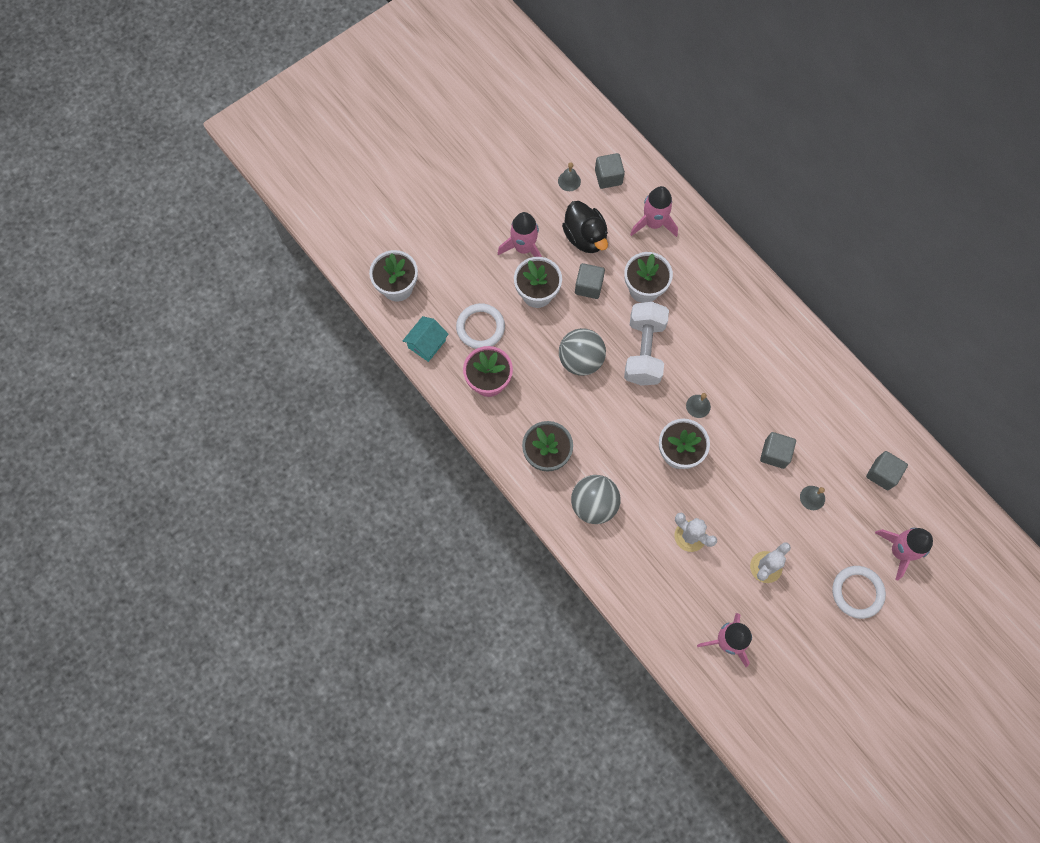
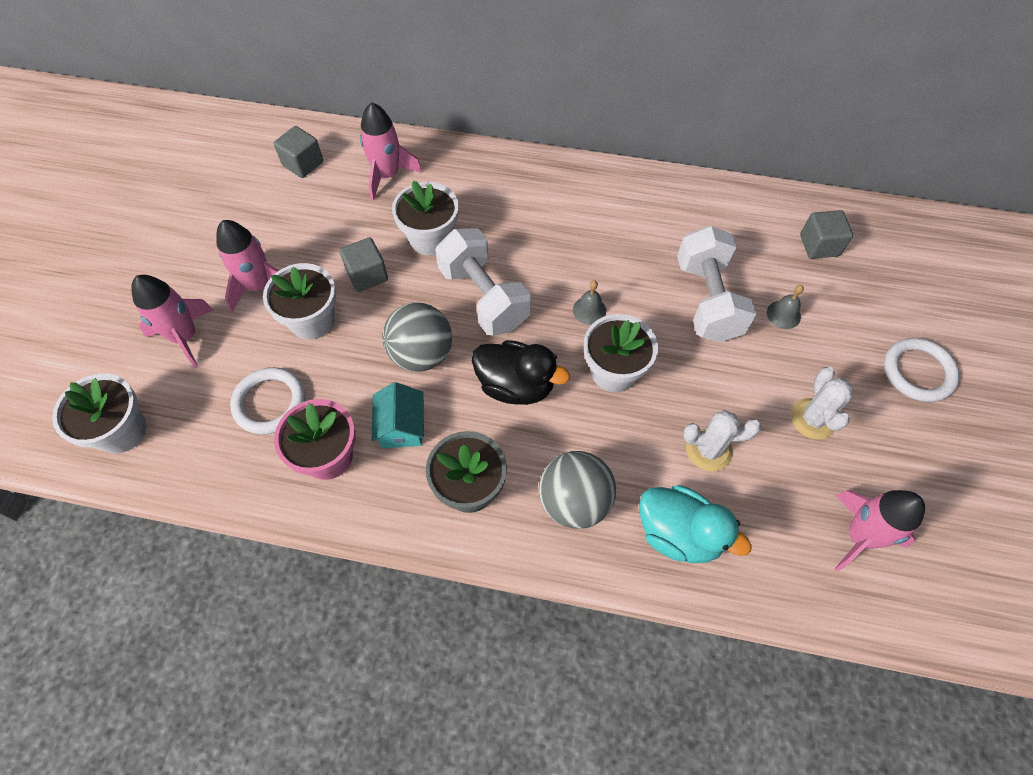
camera: 40 degrees left, 10 degrees down
turquoise house [403,316,449,362] -> turquoise house moved to [372,382,424,448]
grey bell [558,162,581,191] -> none
black duck [562,201,608,253] -> black duck moved to [472,340,570,405]
grey cube [760,432,796,469] -> white dumbbell [677,225,756,342]
pink rocket [875,528,933,580] -> pink rocket moved to [131,275,214,368]
none -> turquoise duck [639,485,752,563]

